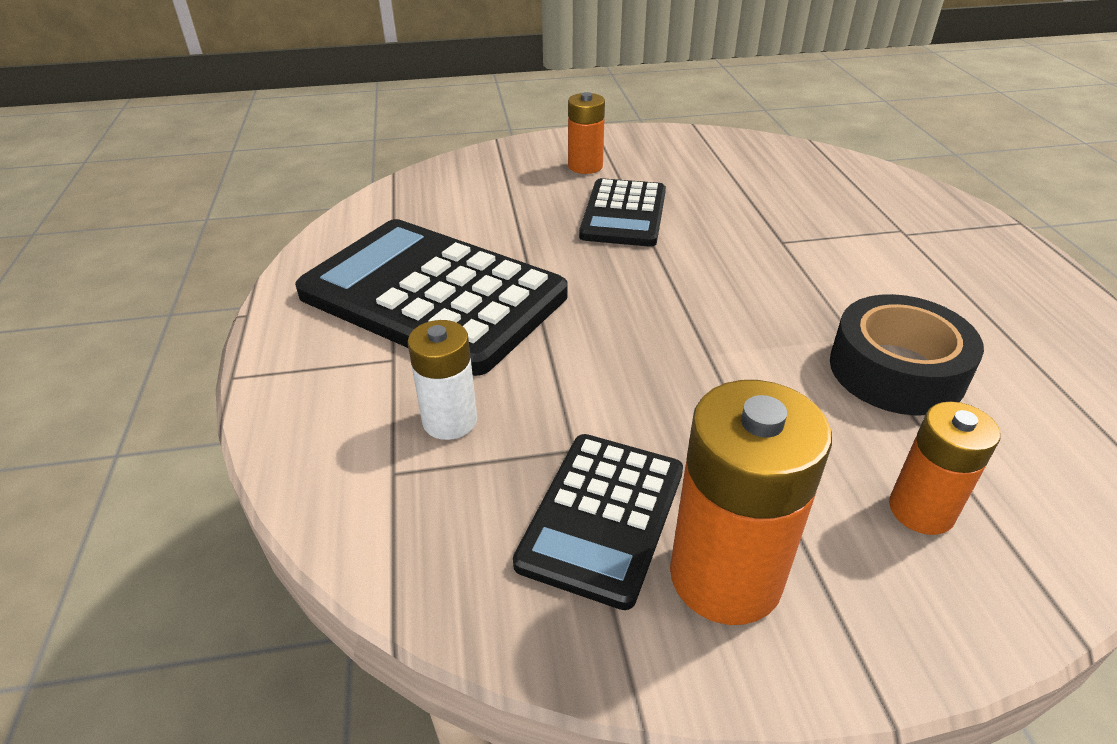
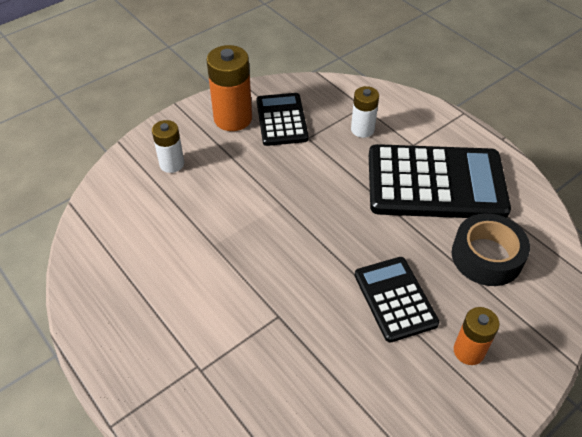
camera: 150 degrees right, 10 degrees up
black tape [830,294,984,416] -> black tape moved to [452,213,530,286]
orange battery [889,402,1000,535] -> white battery [152,120,184,173]

